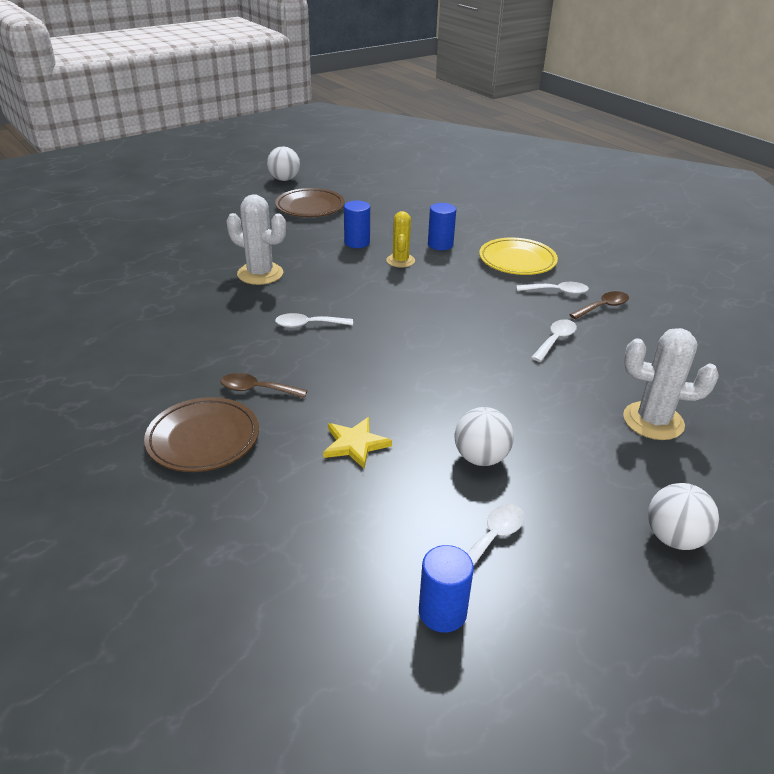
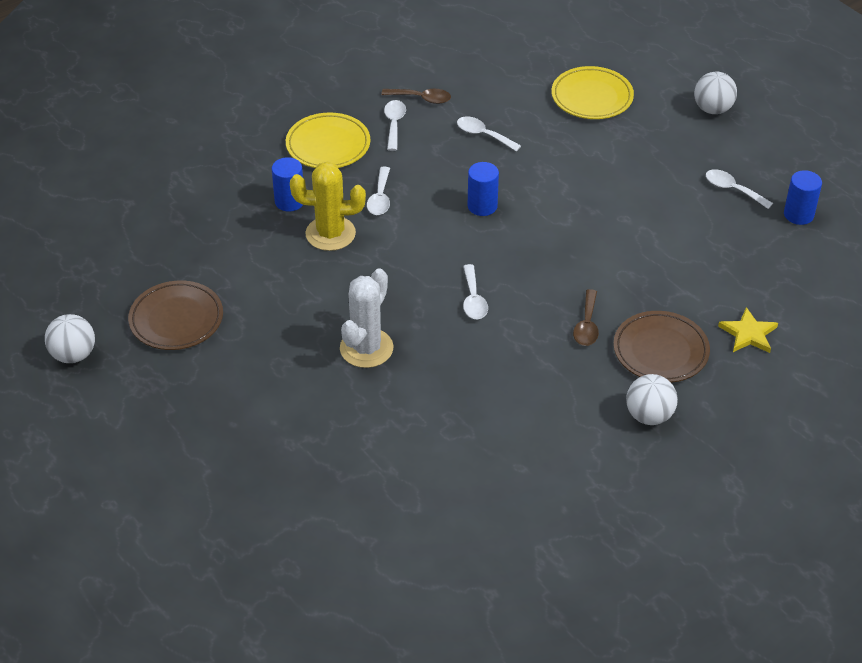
camera: 90 degrees left, 10 degrees up
yellow star [323,417,392,469] -> yellow star moved to [718,307,778,353]
blue cylinder [344,201,370,248] -> blue cylinder moved to [468,162,499,216]
yellow cactus [386,211,415,268] -> yellow cactus [290,162,366,251], size x1.52
white ball [454,407,514,466] -> white ball moved to [626,374,678,425]
brown spoon [569,291,629,319] -> brown spoon turned 135 degrees clockwise [381,89,451,104]
white cactus [623,328,719,440] -> yellow plate [552,66,634,119]
none -> white spoon [367,166,390,215]

